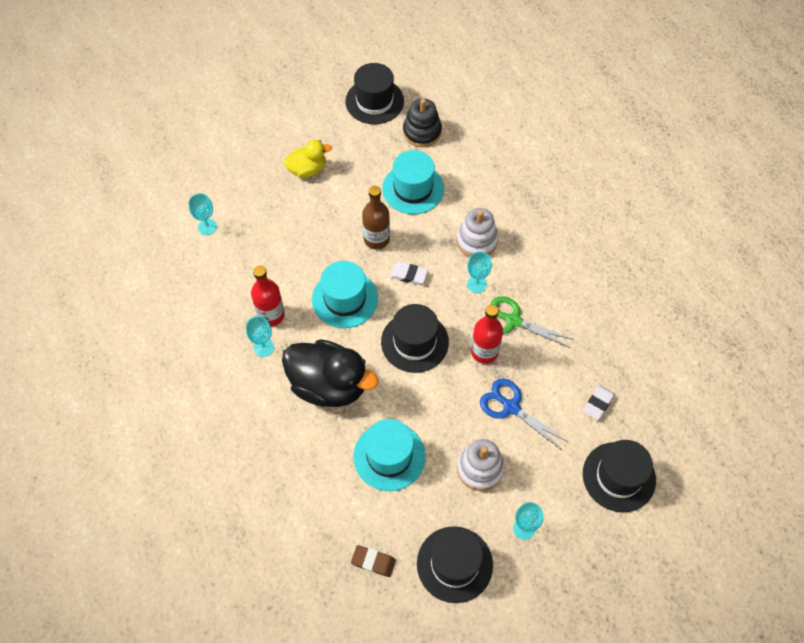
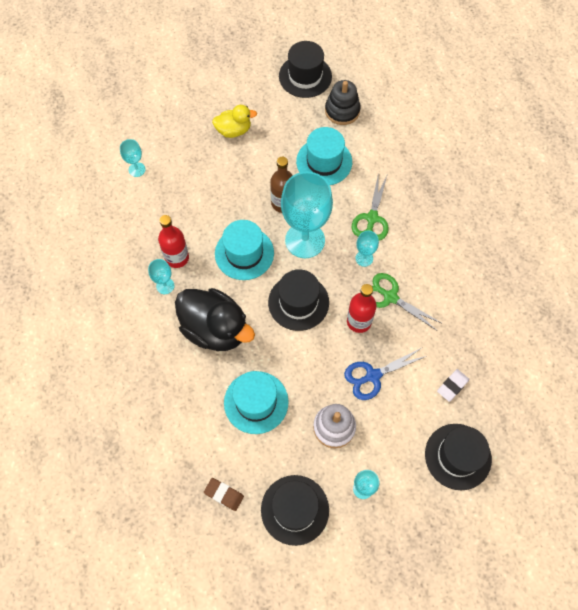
camera: 10 degrees right, 5 degrees up
white eraser [390,262,428,285] -> turquoise goblet [281,172,333,258]
white stacking toy [457,208,498,257] -> green scissors [351,172,389,241]
blue scissors [480,379,568,450] -> blue scissors turned 75 degrees counterclockwise [344,348,426,400]

